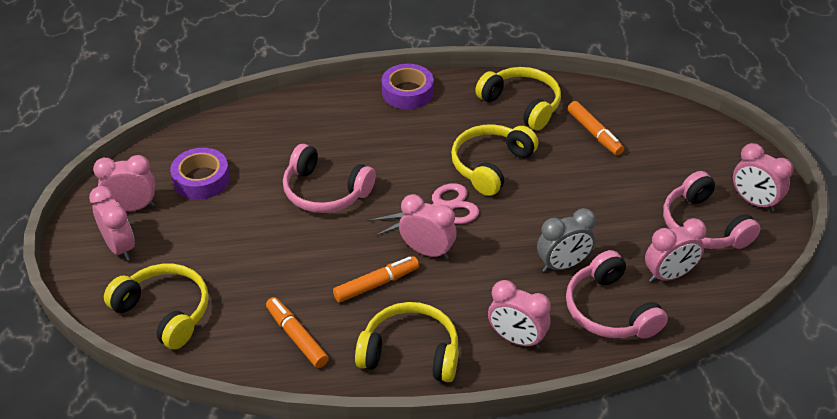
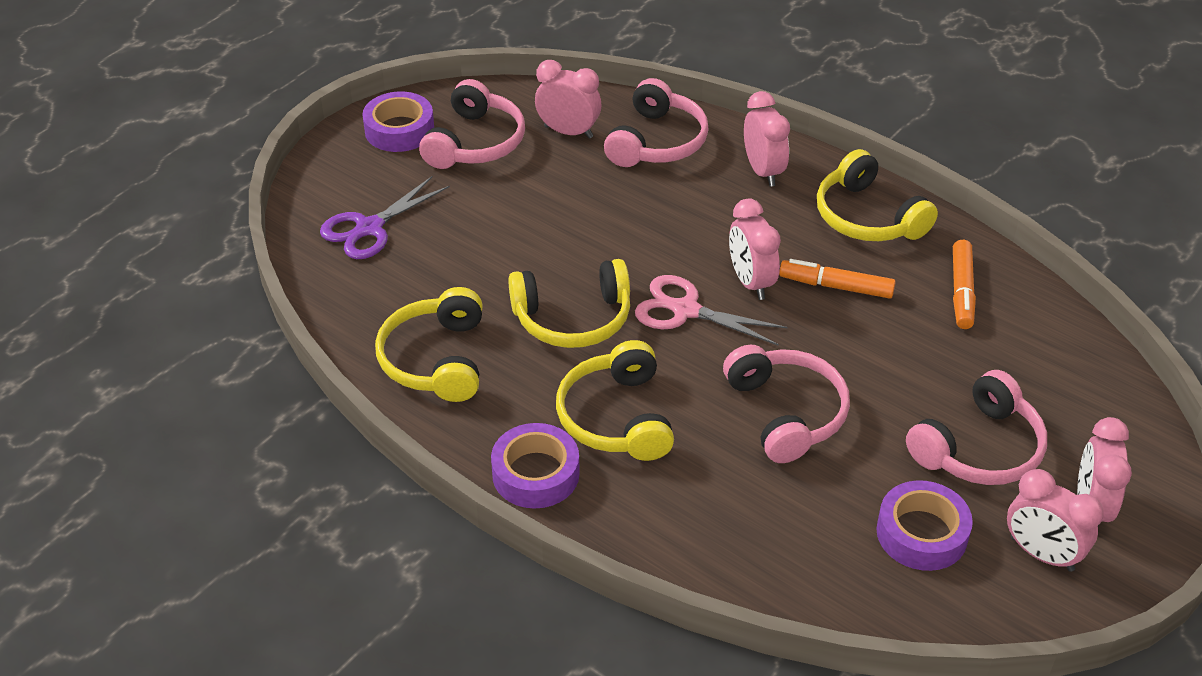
camera: 135 degrees left, 0 degrees up
yellow headphones [104,264,209,350] -> yellow headphones moved to [556,340,674,461]
grey clock [537,208,596,272] -> none
orange marker [568,101,624,155] -> none
pink clock [733,143,794,212] -> purple tape [362,92,434,152]
none -> purple scissors [320,176,450,259]
none -> pink headphones [906,370,1047,485]

